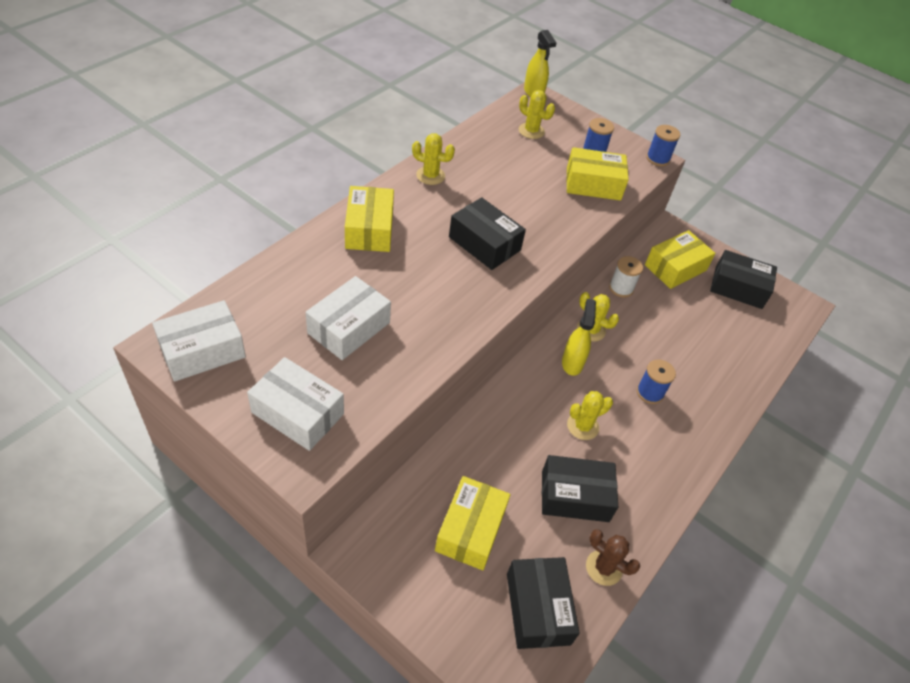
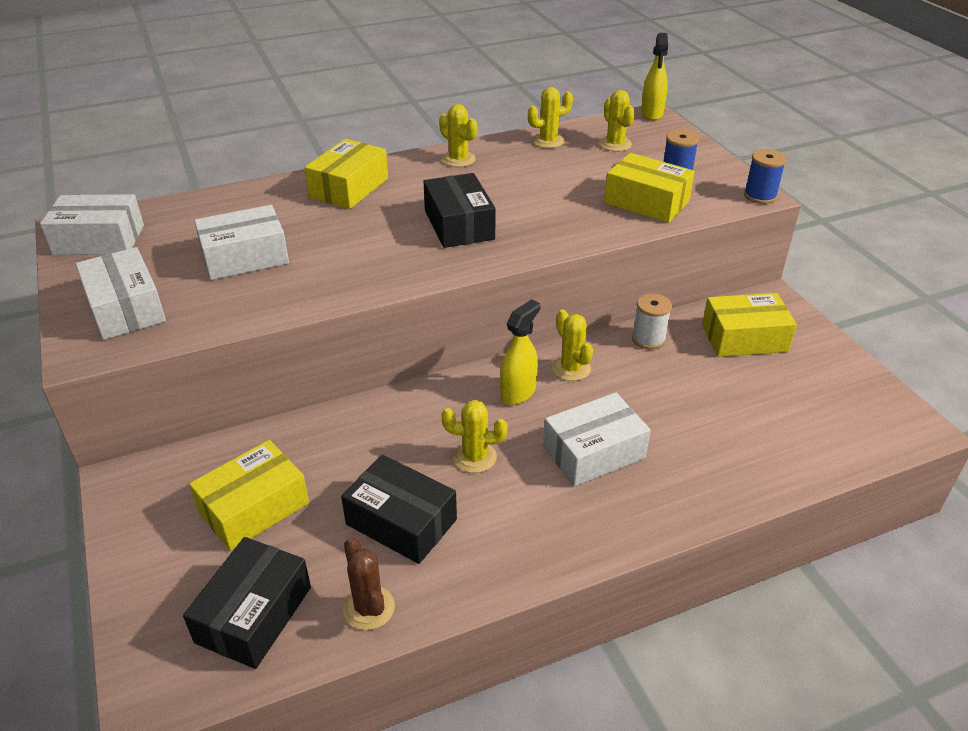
camera: 35 degrees right, 10 degrees down
blue spool [637,359,676,404] -> white box [543,392,651,486]
black box [710,250,777,309] -> none
none -> yellow cactus [528,87,573,148]

